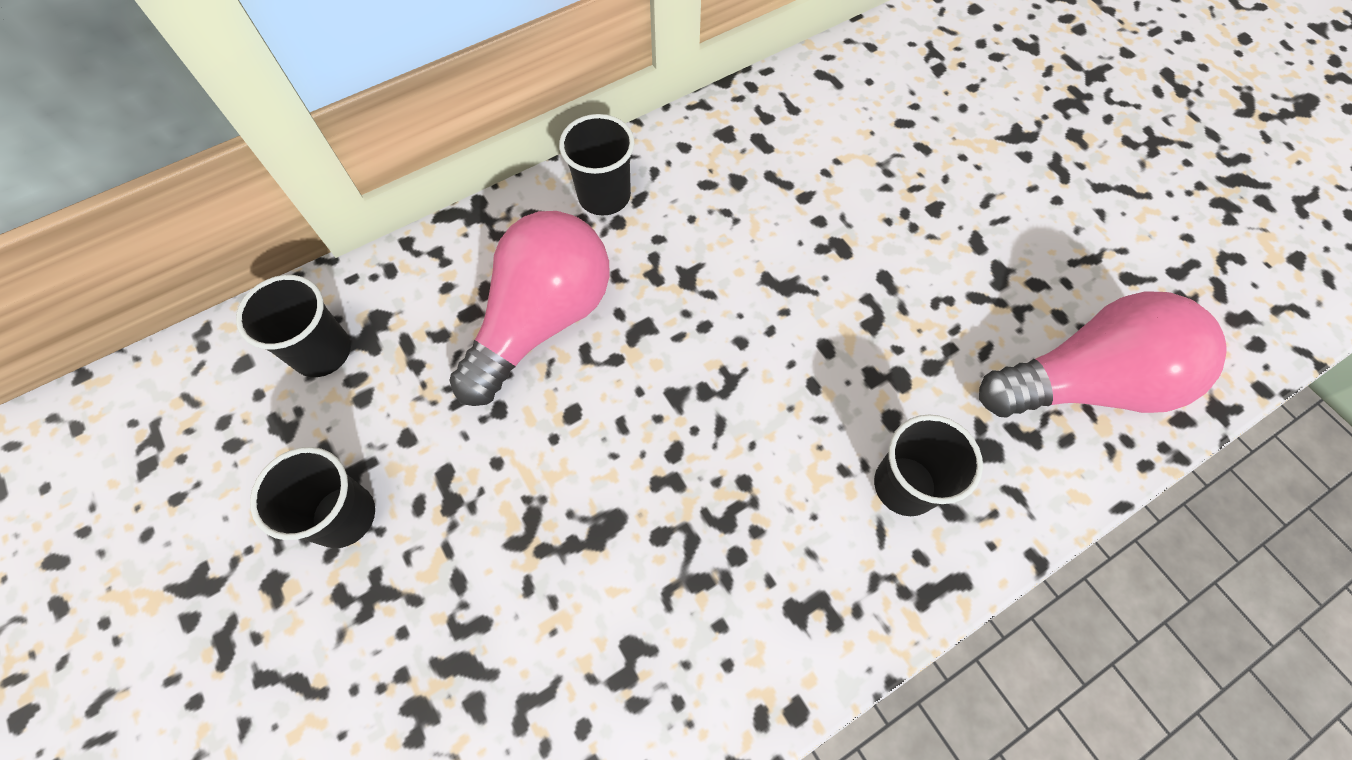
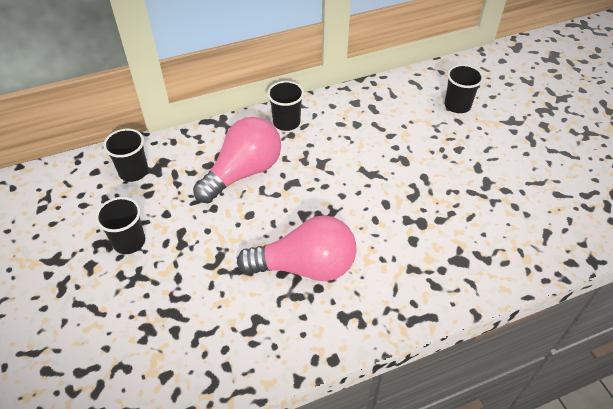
camera: 10 degrees right, 15 degrees down
black cup [874,414,983,516] -> black cup moved to [445,64,484,113]
pink light bulb [979,291,1227,418] -> pink light bulb moved to [237,215,357,281]

